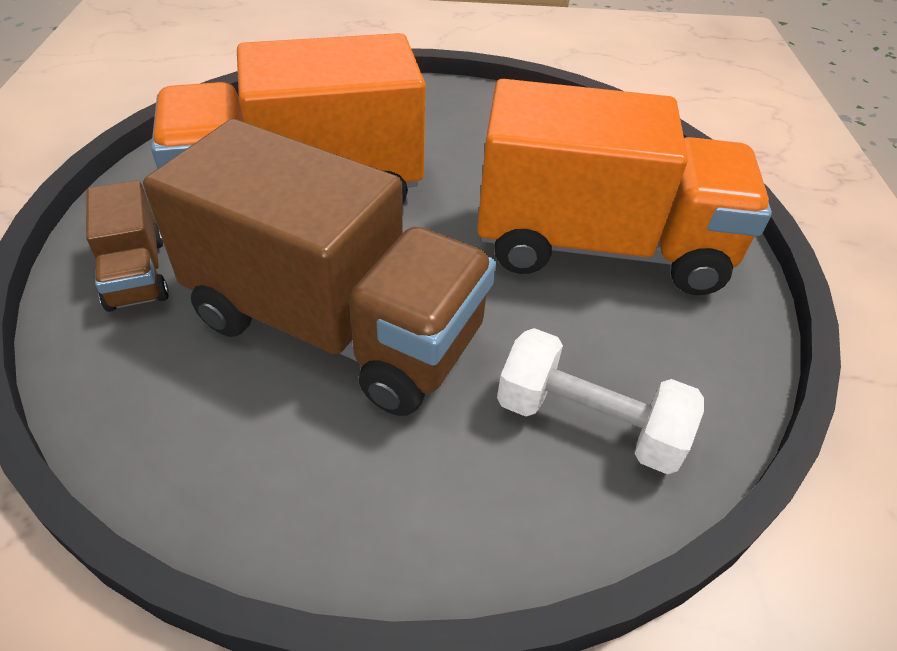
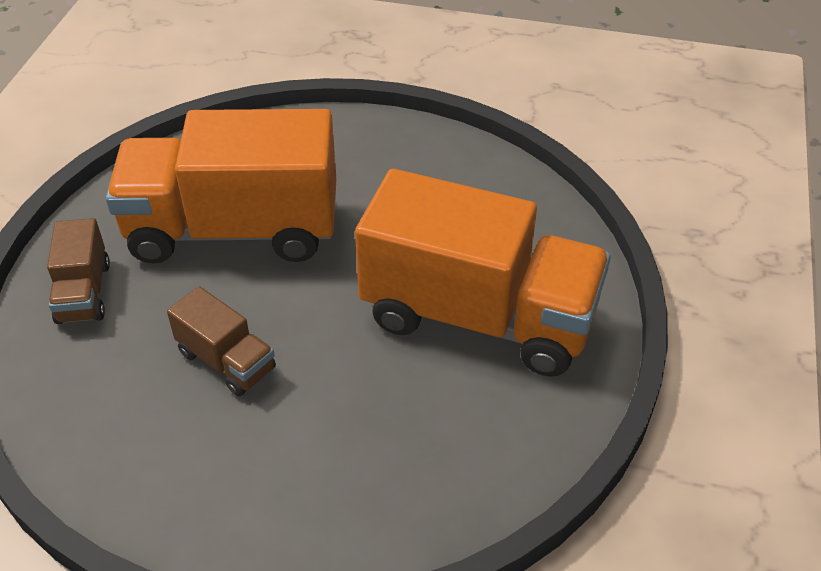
camera: 15 degrees right, 0 degrees up
brown truck [143,119,496,416] -> brown truck [167,286,276,397], size x0.45
white dumbbell [497,328,704,474] -> none

